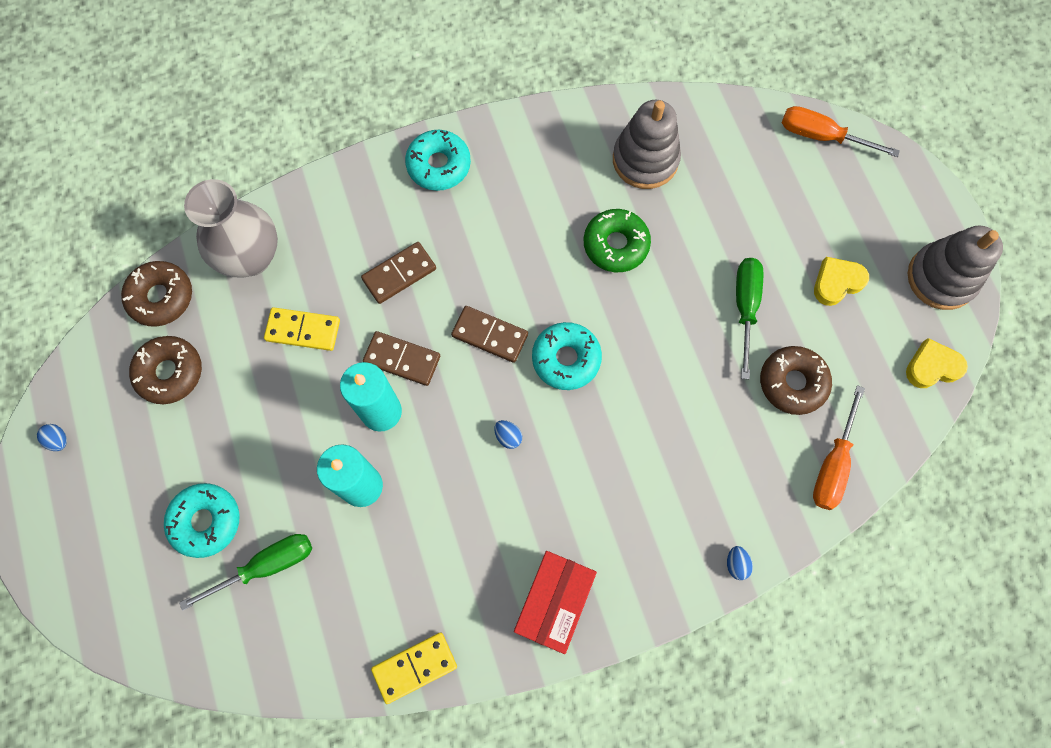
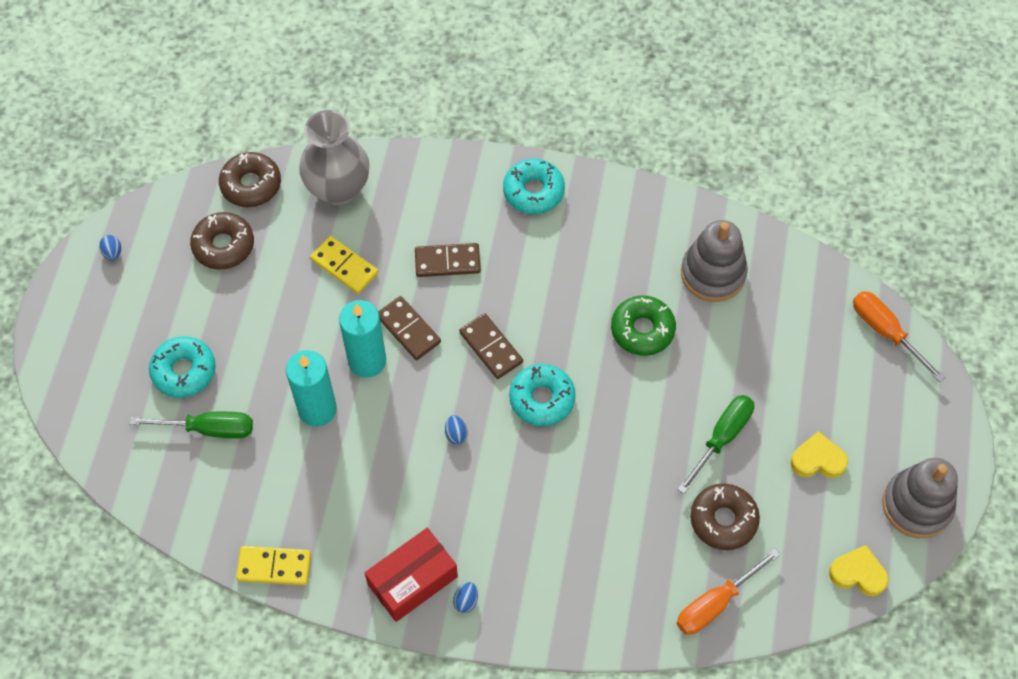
camera: 30 degrees right, 10 degrees down
blue egg [727,546,753,580] -> blue egg moved to [453,582,478,613]

